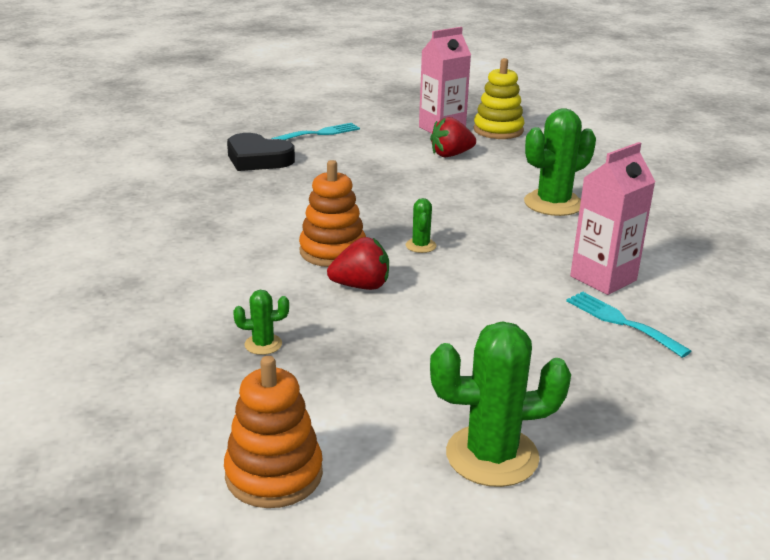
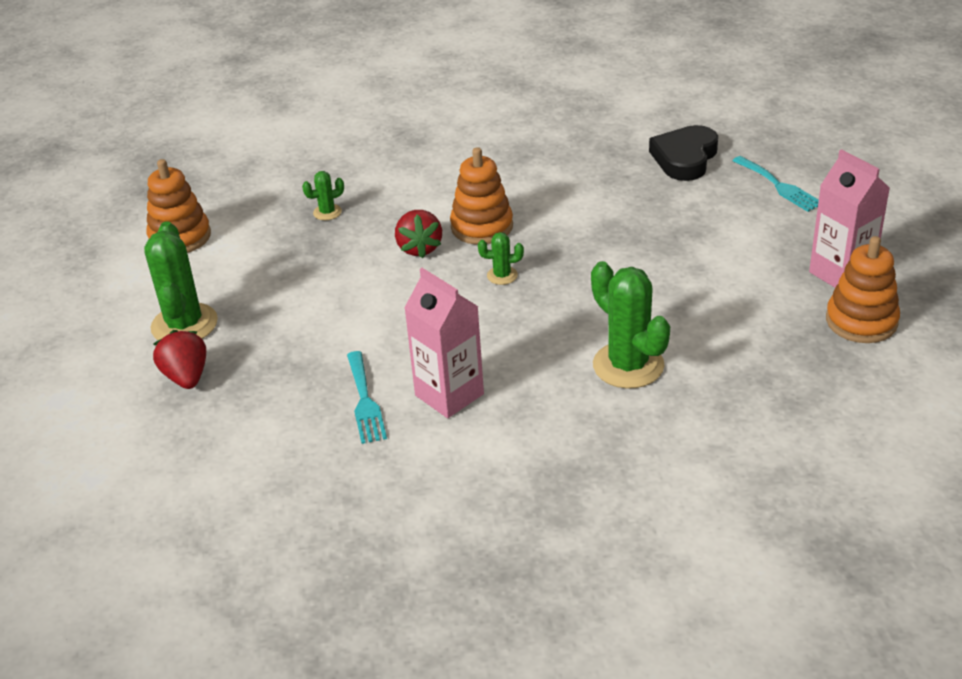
camera: 90 degrees right, 10 degrees up
green cactus [233,290,289,355] -> green cactus turned 75 degrees clockwise [302,171,344,220]
red strawberry [430,117,476,157] -> red strawberry moved to [153,330,206,389]
yellow stacking toy [473,58,524,139] -> orange stacking toy [826,236,900,343]
turquoise fork [566,291,691,358] -> turquoise fork turned 120 degrees clockwise [347,351,387,444]

